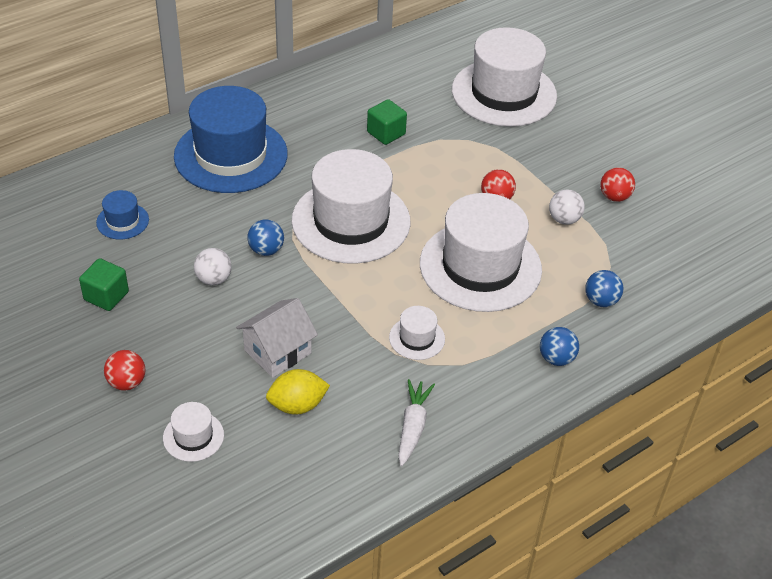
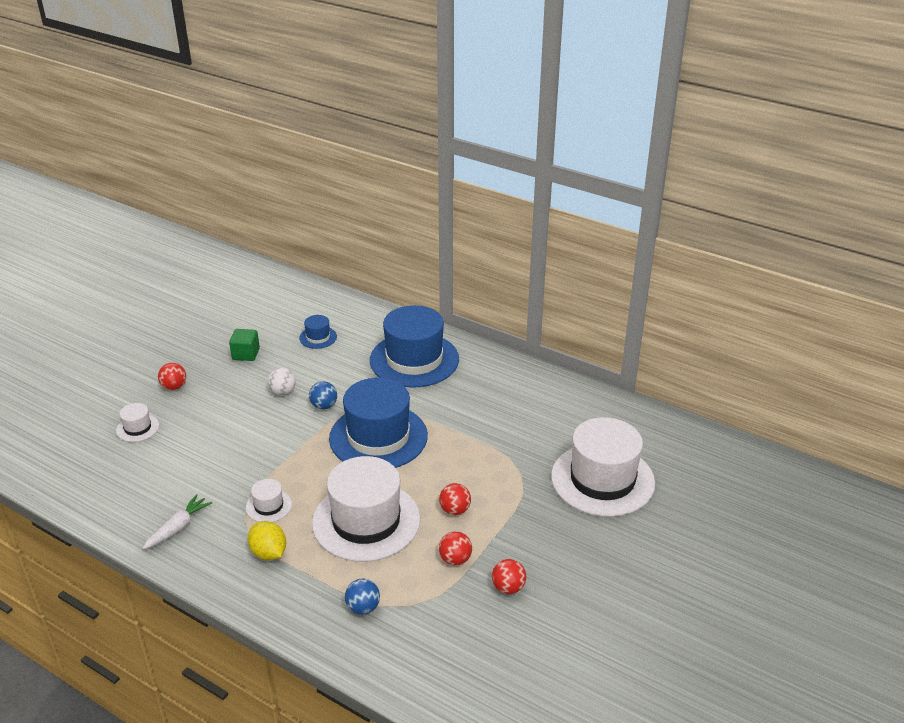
camera: 70 degrees right, 10 degrees down
white house [236,298,318,378] -> none
yellow lemon [266,369,330,415] -> yellow lemon moved to [248,521,286,560]
white hat [292,149,411,264] -> blue hat [329,378,428,468]
green cube [367,99,407,145] -> none
white carrot [398,379,435,466] -> white carrot turned 45 degrees counterclockwise [142,494,212,550]
blue ball [540,327,579,366] -> none
white ball [549,189,585,225] -> red ball [439,531,472,565]

